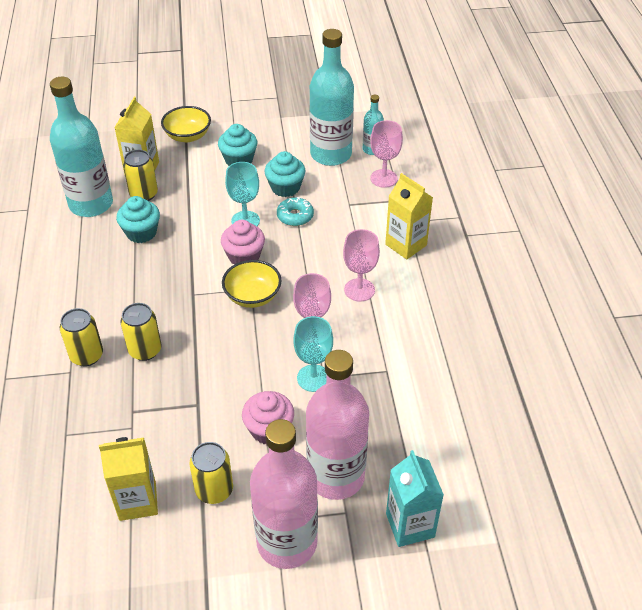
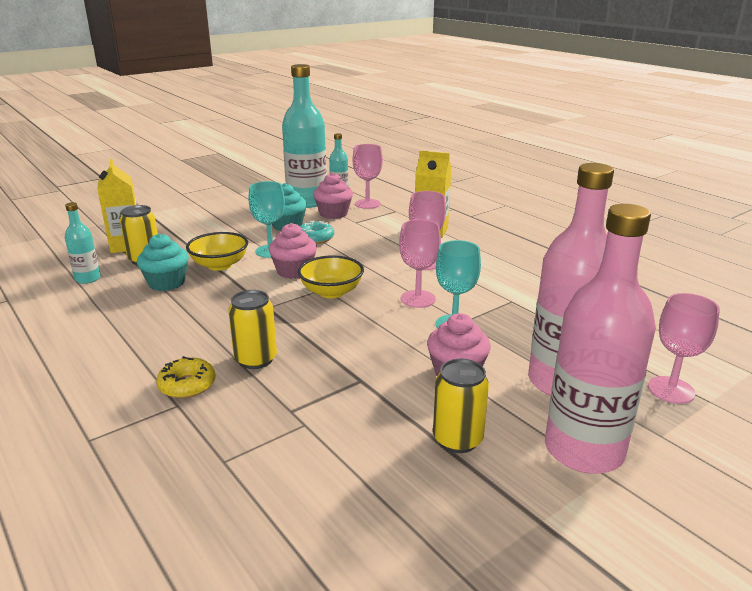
camera: 30 degrees left, 20 degrees down
turquoise bottle [50,77,113,217] -> turquoise bottle [65,202,101,284], size x0.47
yellow can [59,308,103,366] -> yellow donut [156,356,216,398]
yellow carton [99,437,158,521] -> none
yellow bowl [161,106,211,142] -> yellow bowl moved to [186,232,248,271]
turquoise cupcake [218,124,257,166] -> none
turquoise carton [386,450,444,547] -> pink goblet [648,293,720,404]
none -> pink cupcake [313,172,353,219]

